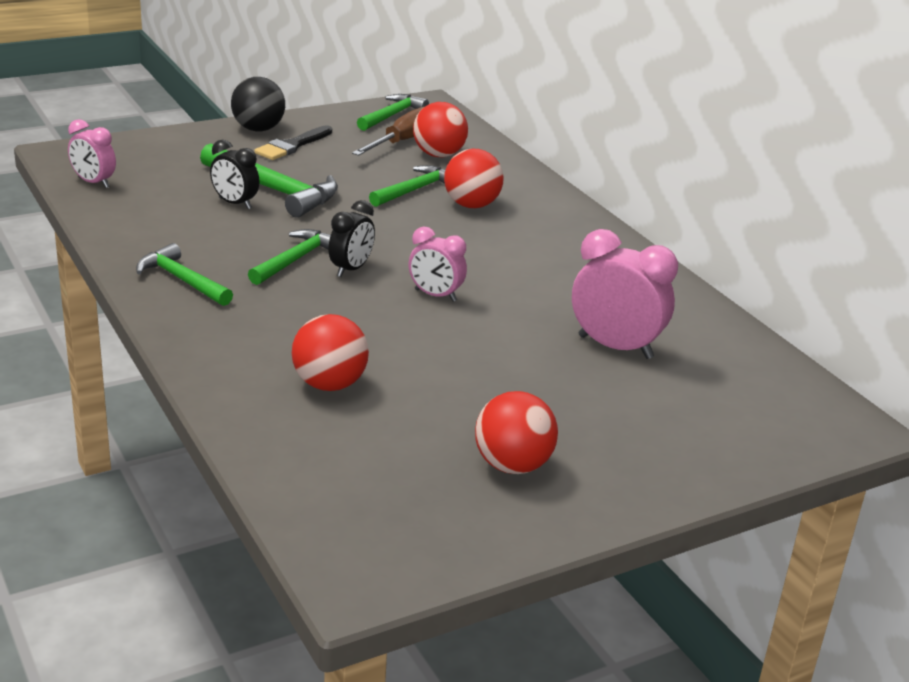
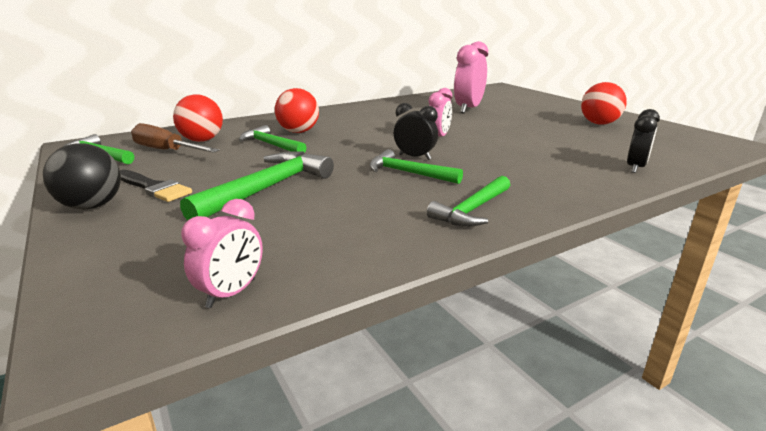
camera: 90 degrees left, 5 degrees down
black clock [210,140,260,209] -> black clock moved to [627,109,660,173]
red ball [292,314,369,391] -> none

